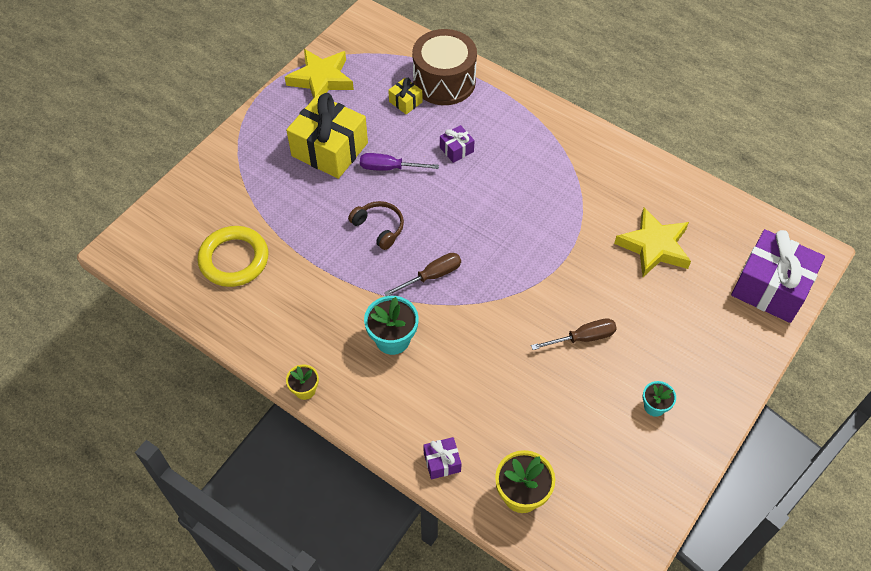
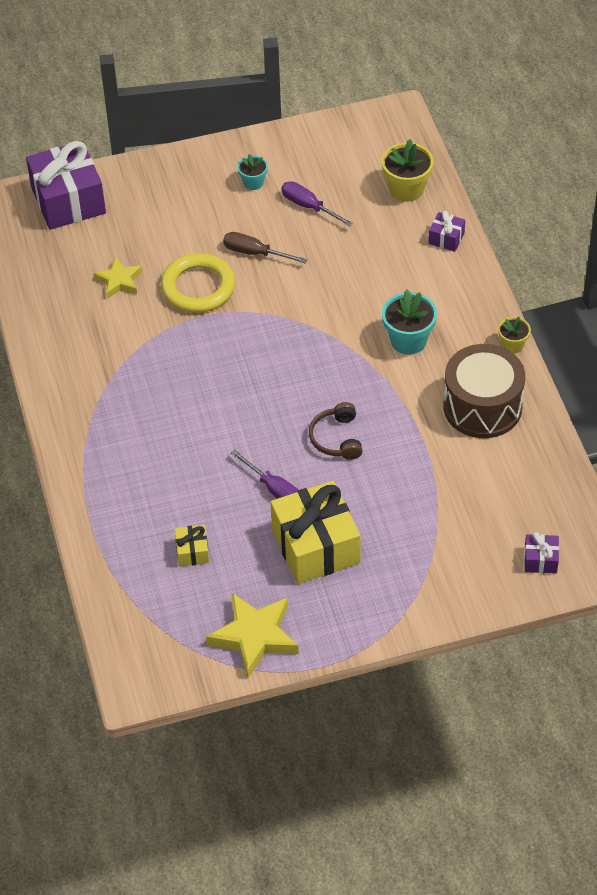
camera: 140 degrees left, 5 degrees down
yellow ring [197,226,268,287] -> yellow ring moved to [161,253,235,313]
brown screwdriver [384,253,461,296] -> none
brown drum [412,29,477,105] -> brown drum moved to [443,344,525,438]
purple gift [440,125,475,163] -> purple gift moved to [524,532,559,574]
yellow star [614,208,691,277] -> yellow star [93,257,143,299], size x0.60
none -> purple screwdriver [282,181,353,227]

